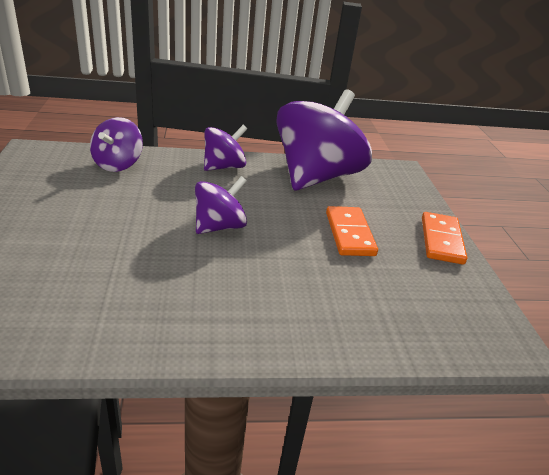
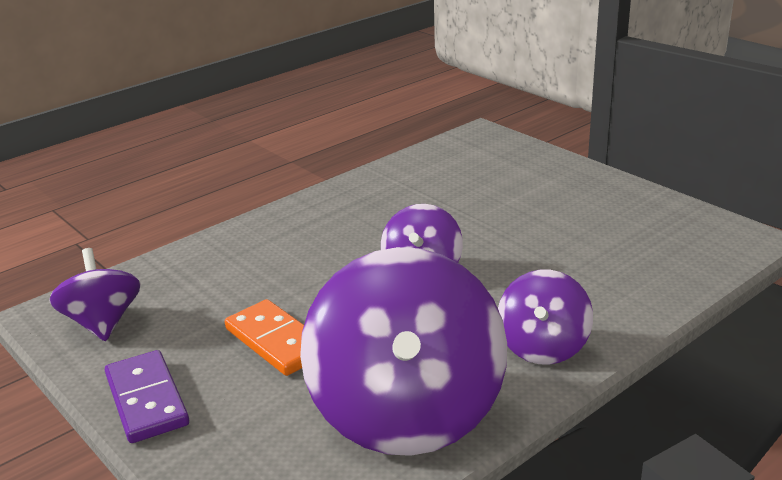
camera: 150 degrees right, 5 degrees down
purple spinning top [90,117,143,172] -> purple spinning top moved to [49,248,141,341]
orange domino [422,212,467,265] -> purple domino [105,350,189,443]

